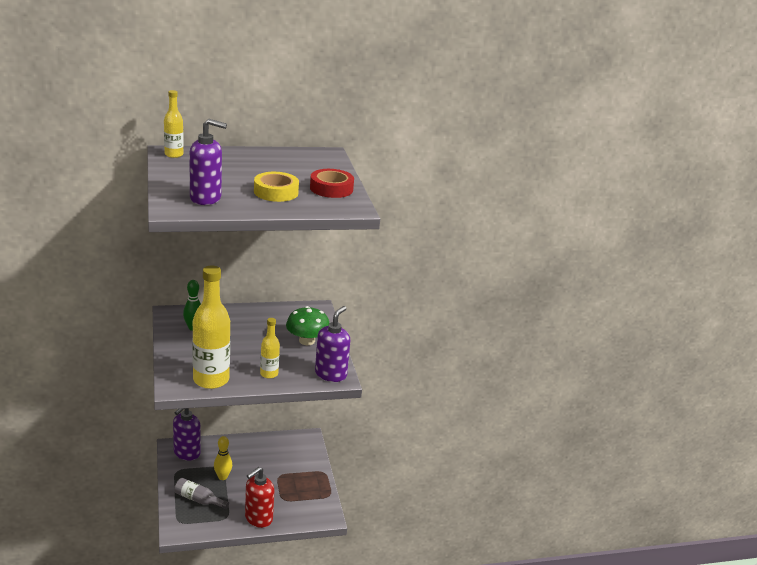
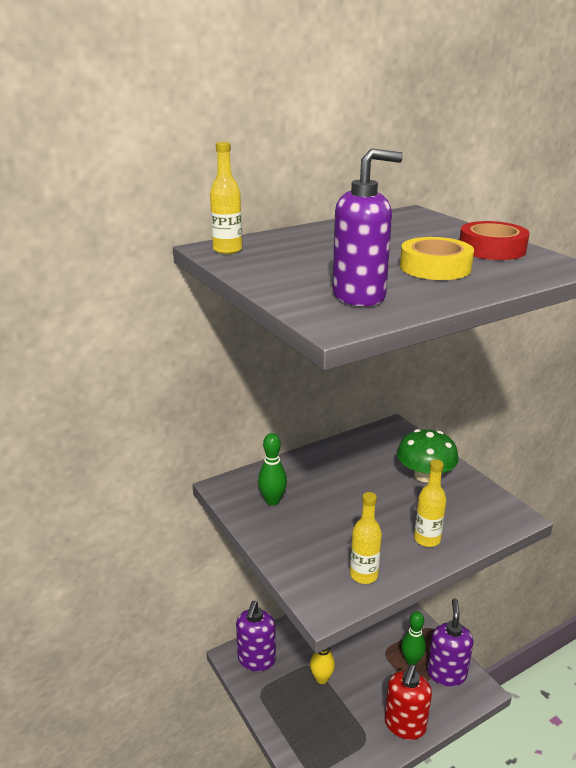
camera: 15 degrees left, 0 degrees up
grey bottle [174,478,229,509] -> none
yellow bottle [192,265,230,389] -> yellow bottle [350,492,382,584], size x0.52
purple soap dispenser [315,306,351,382] -> purple soap dispenser moved to [427,598,473,686]
none -> green bowling pin [401,611,426,665]

